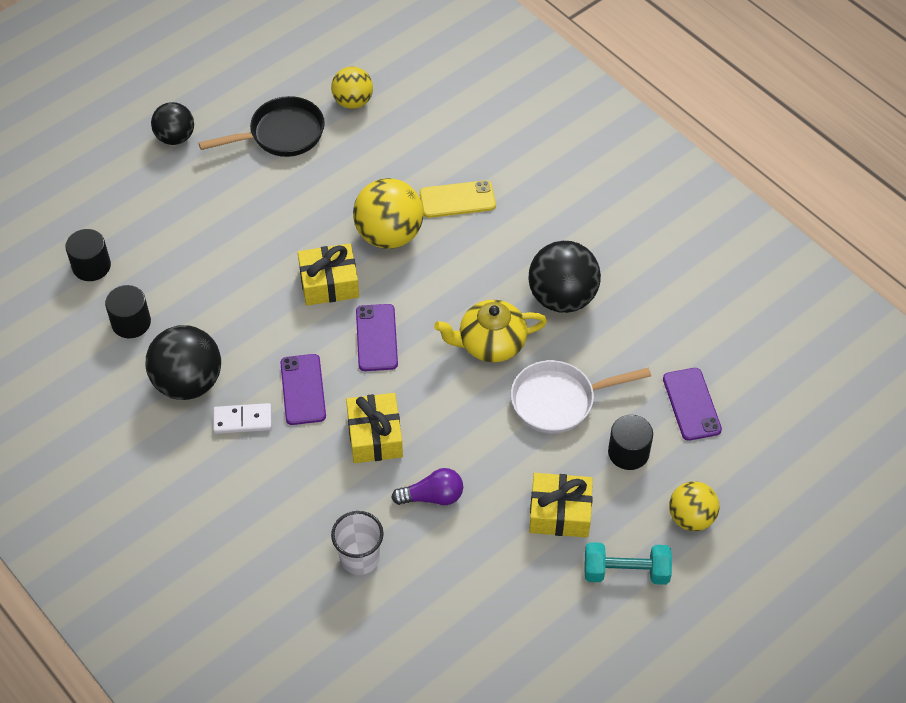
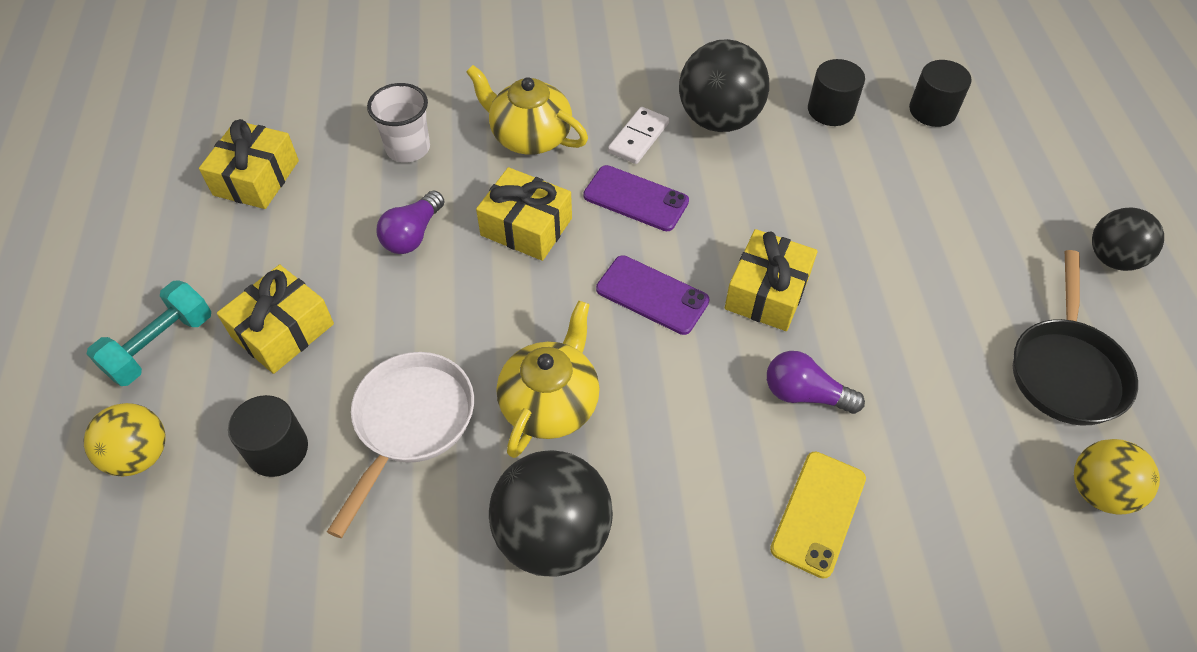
camera: 125 degrees right, 0 degrees up
yellow ball [353,178,424,249] -> purple light bulb [767,351,865,414]
purple phone [663,368,722,441] -> none
none -> yellow gift [199,119,299,209]
none -> yellow teapot [466,65,588,155]

